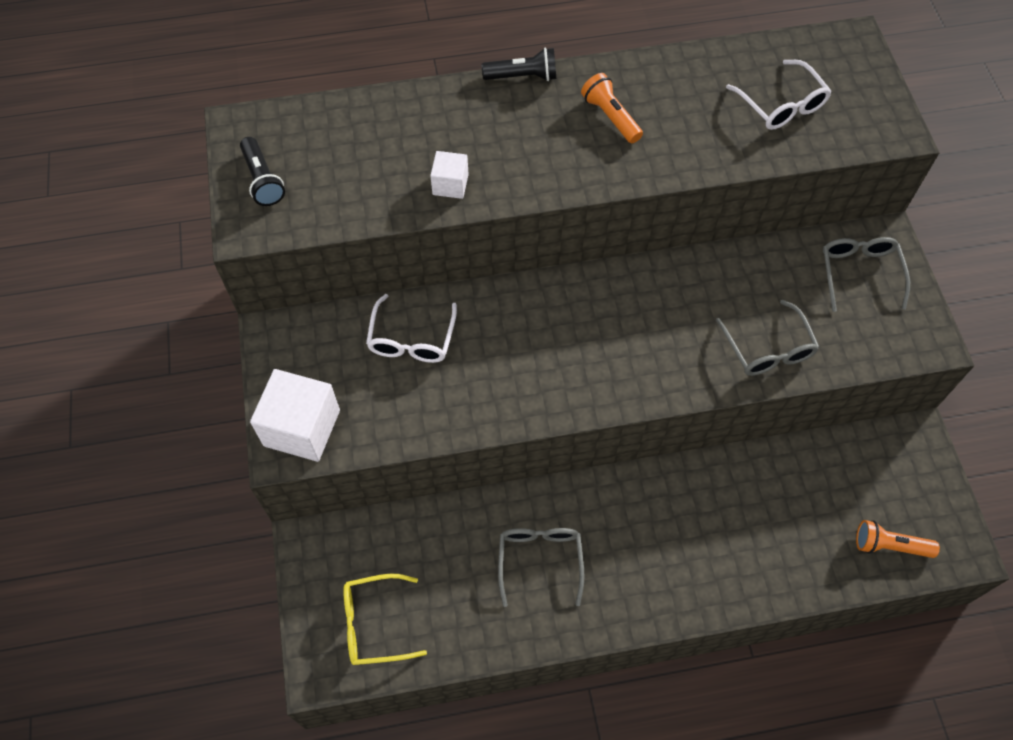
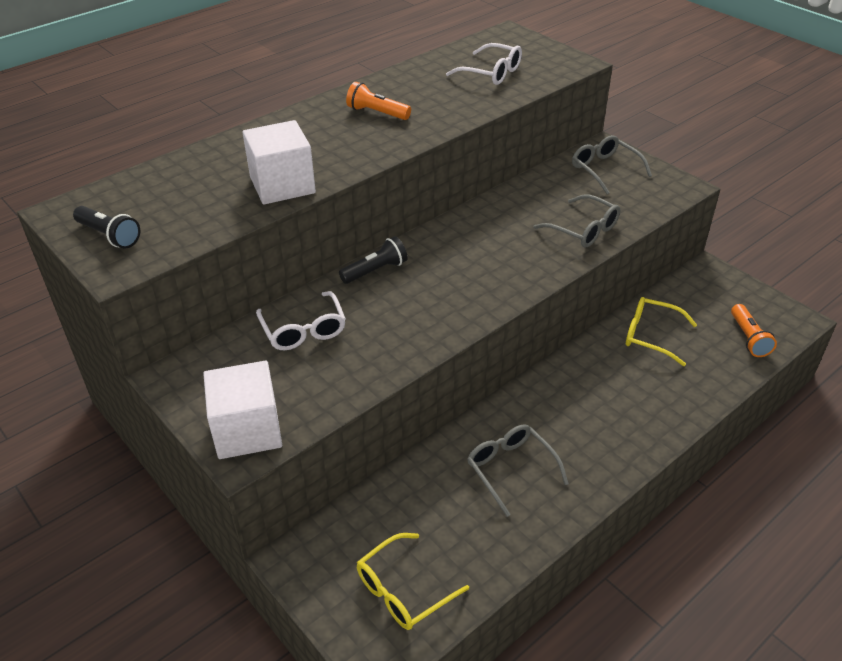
camera: 30 degrees left, 20 degrees down
white cube [430,151,469,199] -> white cube [243,120,316,205], size x1.89
black flashlight [482,48,556,81] -> black flashlight moved to [339,236,408,284]
orange flashlight [856,520,940,558] -> orange flashlight turned 75 degrees counterclockwise [731,304,777,357]
none -> yellow glasses [626,297,697,366]

